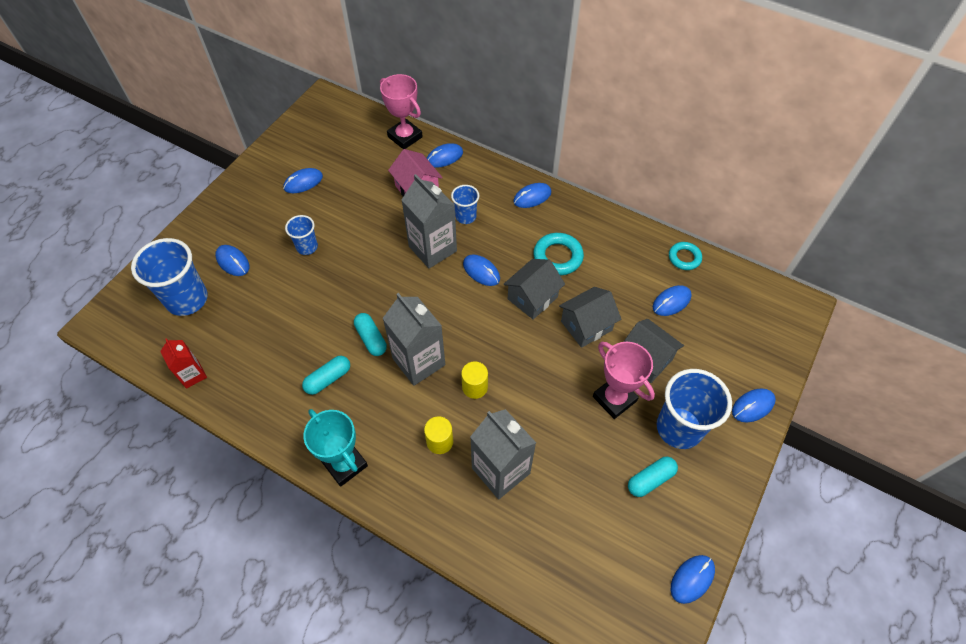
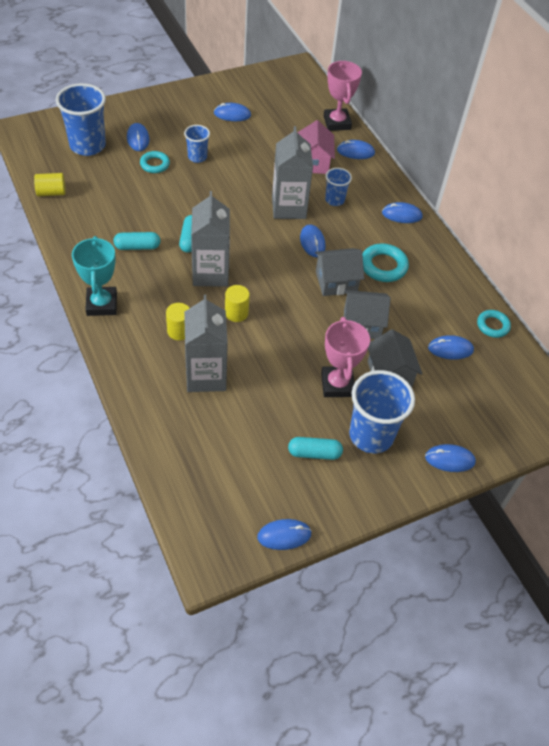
camera: 30 degrees right, 5 degrees down
red carton [160,338,207,389] -> yellow cylinder [34,173,66,196]
none -> turquoise ring [140,151,170,173]

